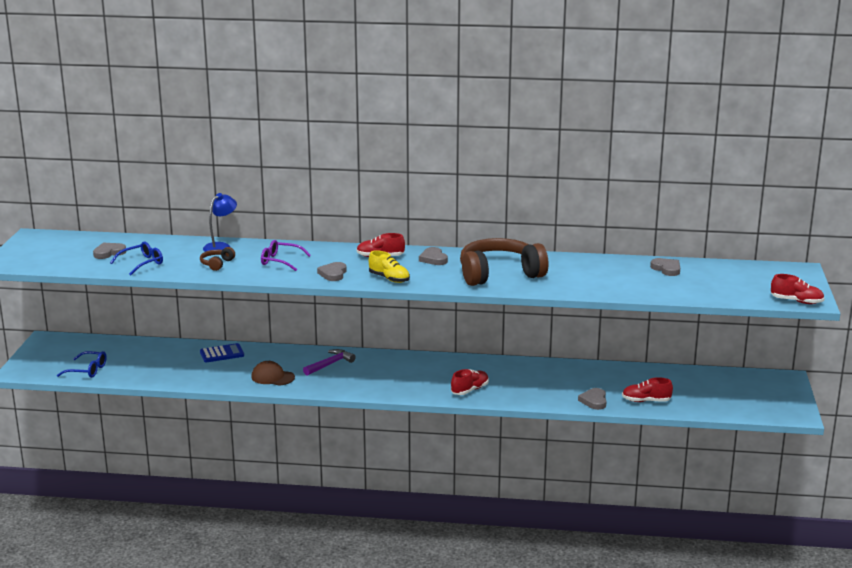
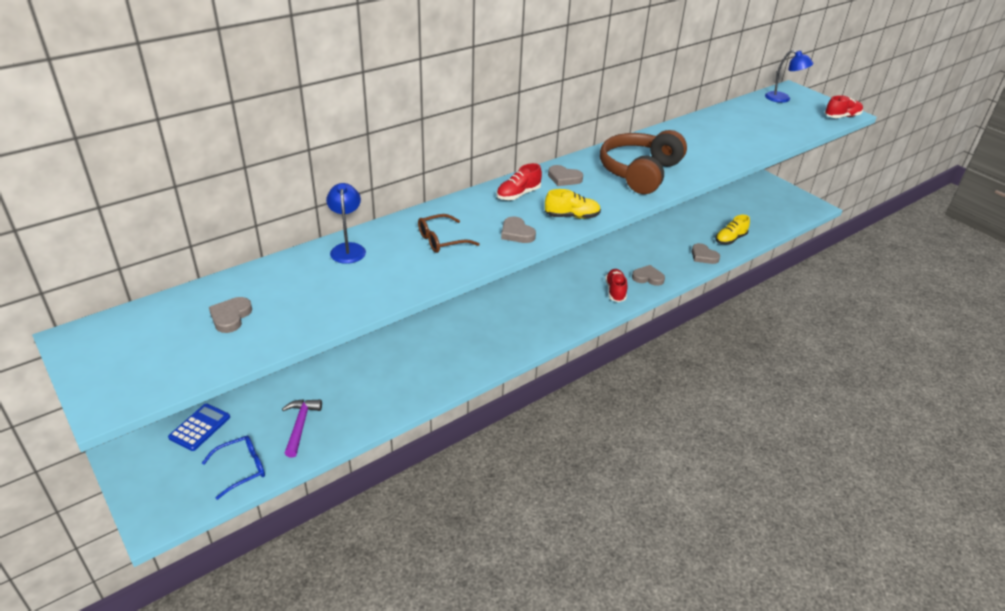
camera: 45 degrees left, 15 degrees up
blue glasses [110,241,163,275] -> none
brown headphones [200,247,235,271] -> none
blue calculator [200,343,244,363] -> blue calculator moved to [168,403,230,451]
brown cap [251,361,295,386] -> none
purple glasses [261,240,311,271] -> brown glasses [418,214,480,253]
purple hammer [303,349,356,376] -> purple hammer moved to [282,399,322,458]
red shoe [622,377,673,402] -> yellow shoe [715,215,750,245]
grey heart [650,258,680,276] -> grey heart moved to [632,265,665,286]
none -> blue lamp [765,50,814,103]

